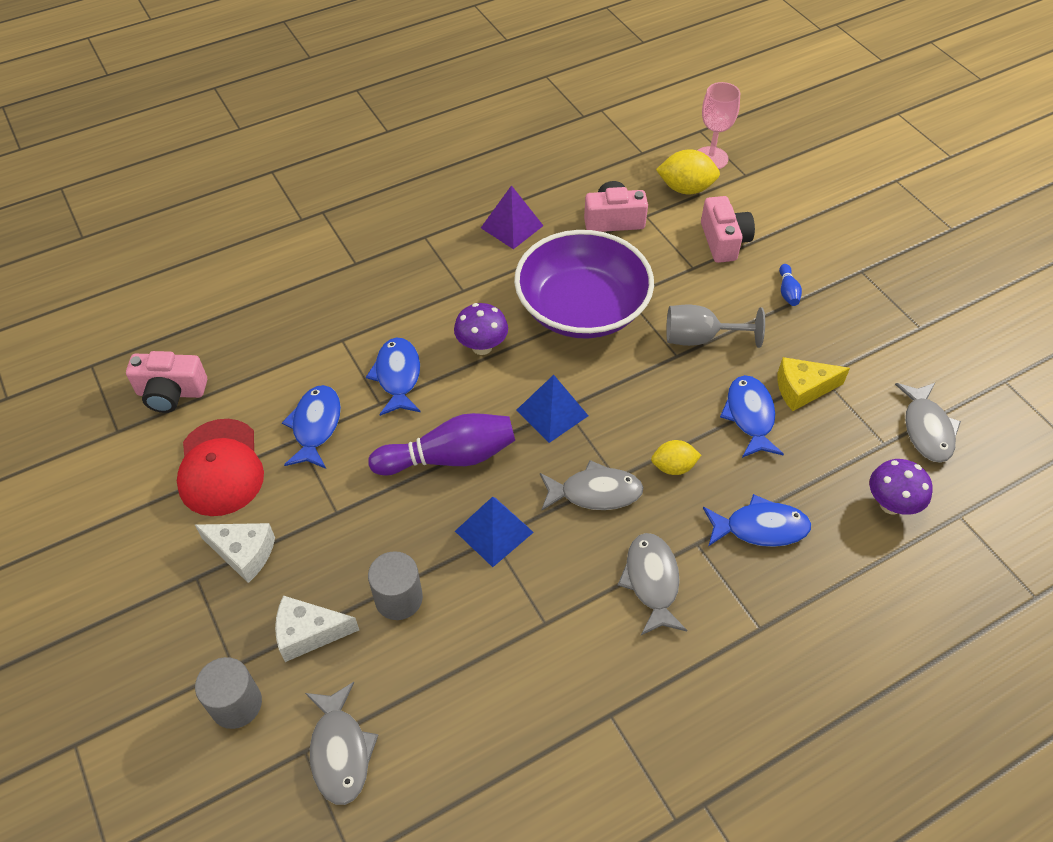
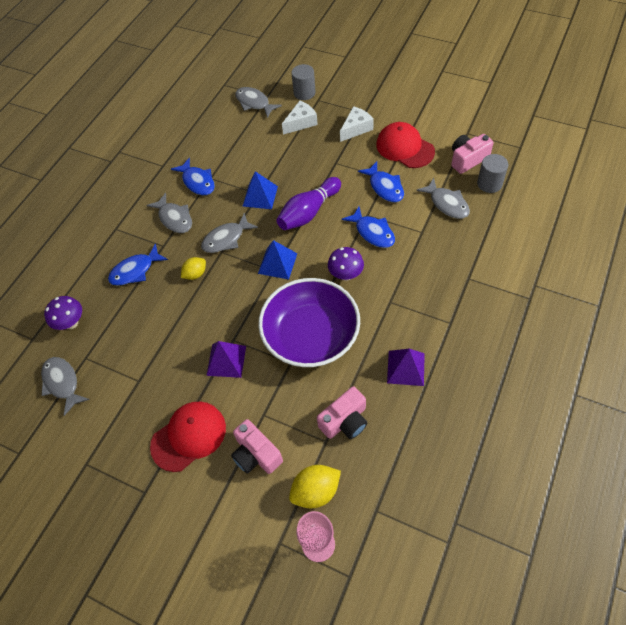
camera: 150 degrees right, 5 degrees up
white cheese [195,523,275,583] -> white cheese turned 150 degrees clockwise [340,106,374,142]
grey cylinder [368,551,423,620] -> grey cylinder moved to [477,154,508,193]
grey goblet [666,305,765,348] -> purple pyramid [206,341,246,378]
blue fish [720,375,784,458] -> blue fish moved to [171,158,215,195]
yellow cheese [777,357,850,411] -> none
blue bowling pin [779,264,802,306] -> red cap [150,401,226,472]
none -> grey fish [416,178,470,219]

